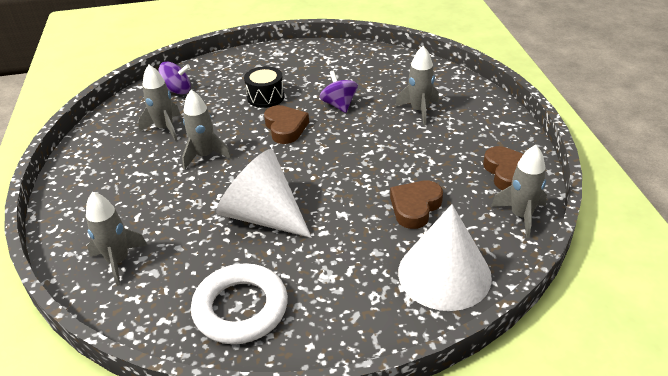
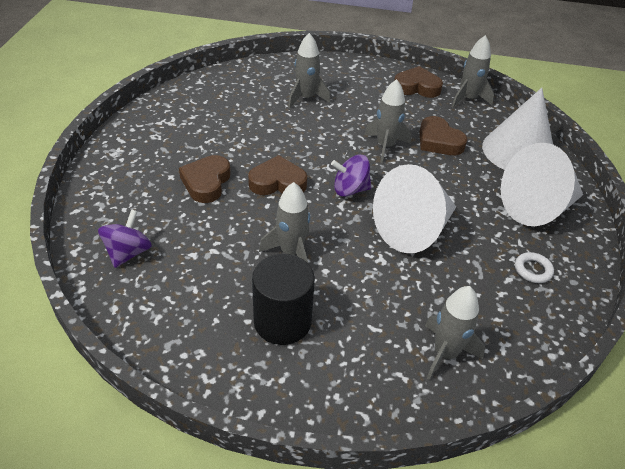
camera: 75 degrees left, 5 degrees up
grey rocket [138,65,181,141] -> grey rocket moved to [365,79,411,163]
white ring [191,263,288,344] -> white ring [515,252,554,283], size x0.43
black drum [244,66,284,108] -> brown heart [179,155,231,203]
purple spinning top [320,70,358,113] -> purple spinning top moved to [331,155,371,197]
none -> black cylinder [252,254,315,345]
none -> white cone [501,143,583,226]

